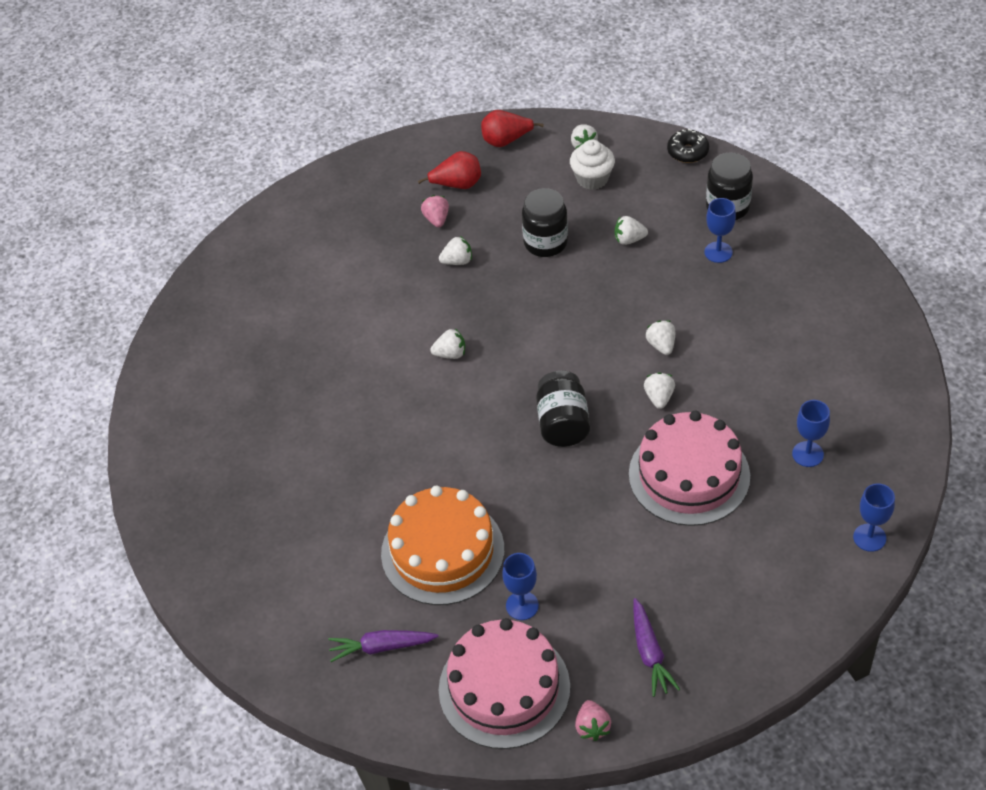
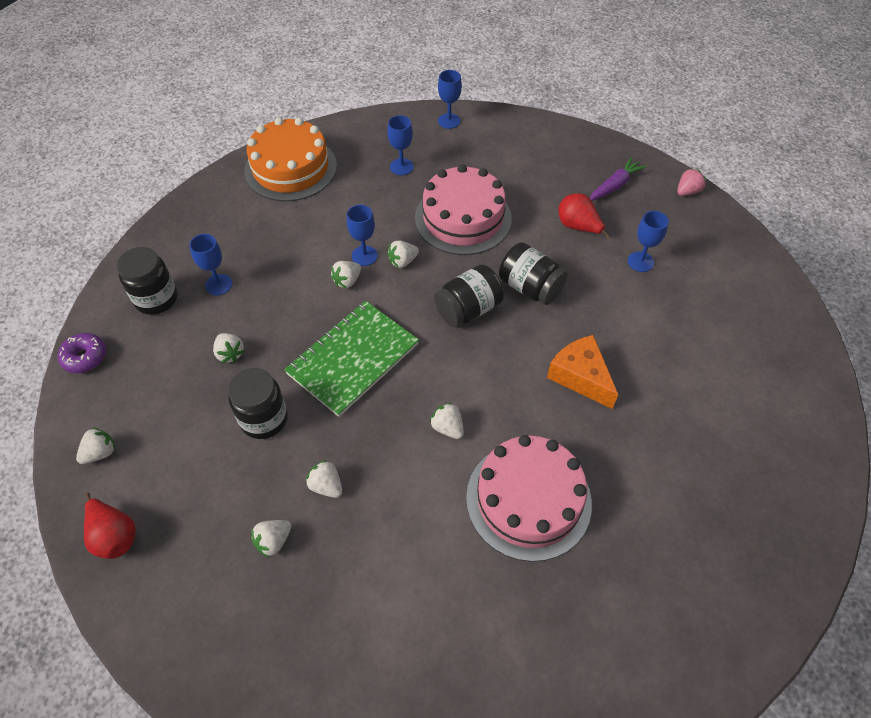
camera: 125 degrees left, 5 degrees up
purple carrot [328,630,439,662] -> none
orange cake [381,486,504,605] -> orange cake moved to [244,117,337,201]
red pear [418,151,481,189] -> red pear moved to [558,193,610,239]
pink strawberry [421,195,449,228] -> white strawberry [251,520,291,558]
pink cake [439,618,570,749] -> pink cake moved to [466,435,592,562]
white cupcake [570,139,615,190] -> none
black donut [667,129,709,163] -> purple donut [58,333,106,373]
none -> green notebook [284,301,419,417]
none -> blue goblet [347,205,378,266]
none -> black jar [499,242,568,305]
none -> orange cheese [547,335,618,409]

